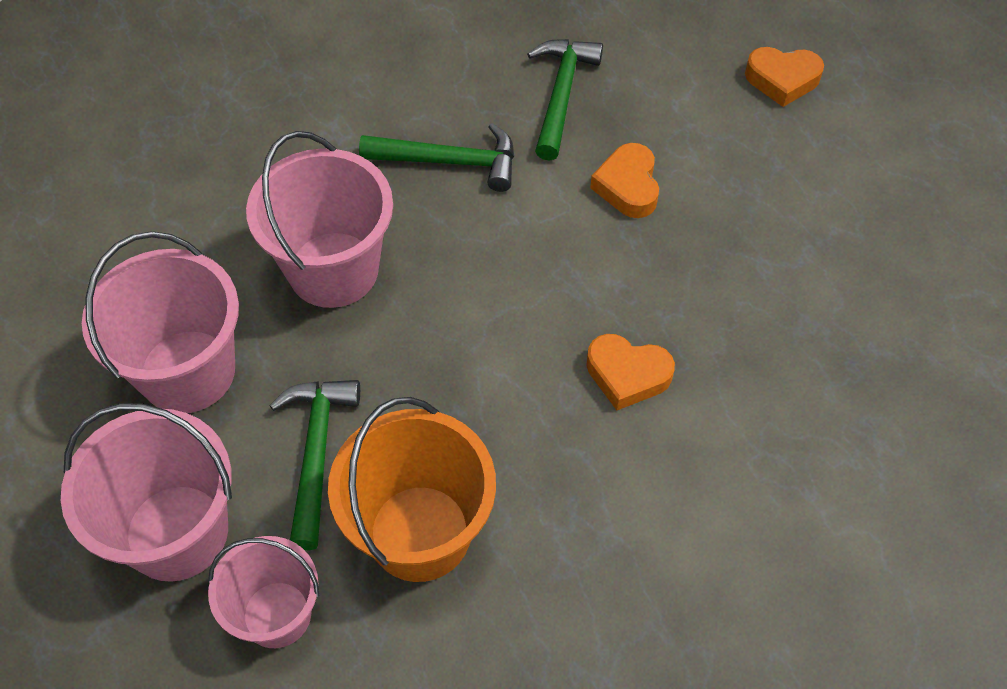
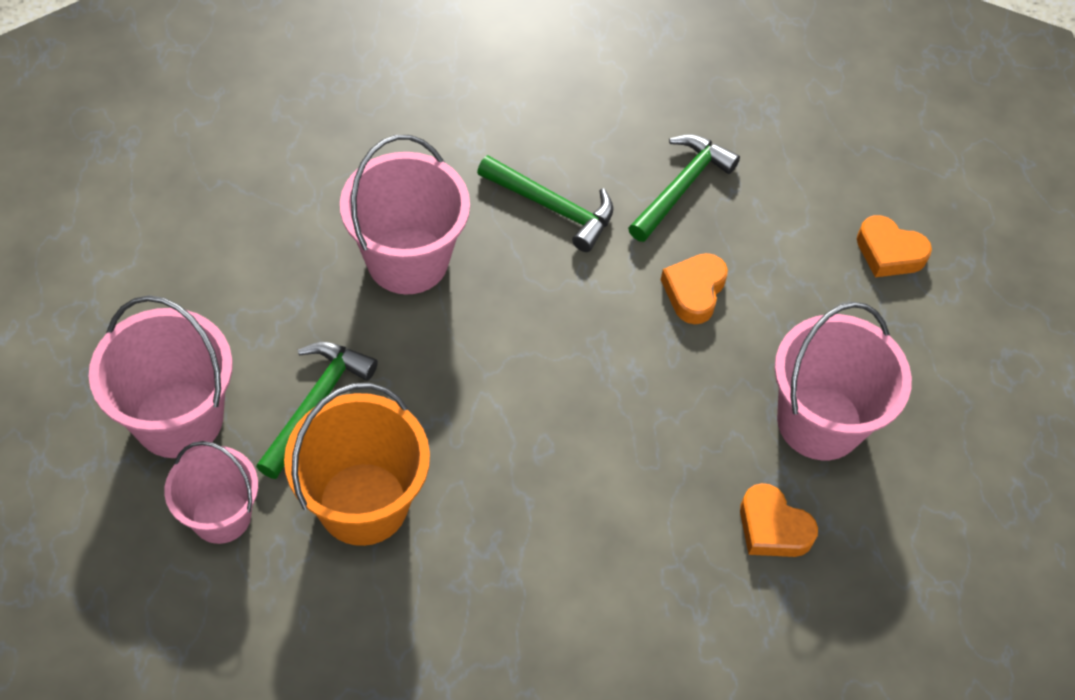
camera: 20 degrees right, 0 degrees up
pink bucket [82,231,239,413] -> pink bucket moved to [774,302,912,460]
orange heart [586,334,675,410] -> orange heart moved to [740,483,818,557]

